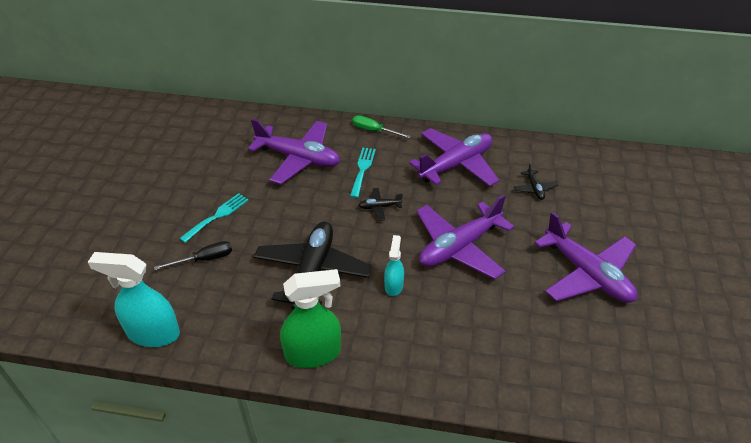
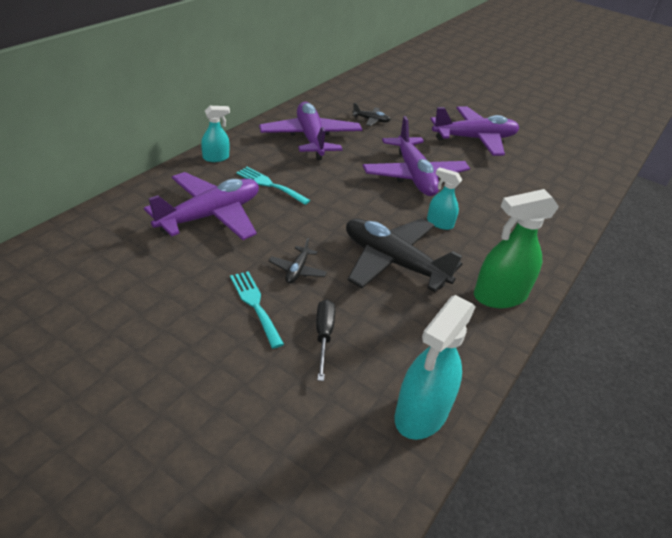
camera: 70 degrees left, 5 degrees down
green spray bottle [280,269,341,368] -> green spray bottle turned 120 degrees counterclockwise [474,189,559,308]
green screwdriver [353,115,411,138] -> turquoise spray bottle [201,106,230,162]
black plane [359,188,403,221] -> black plane moved to [268,238,327,283]

